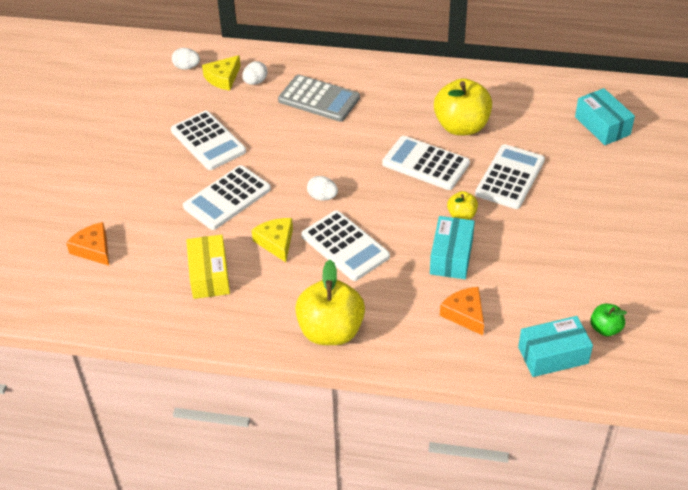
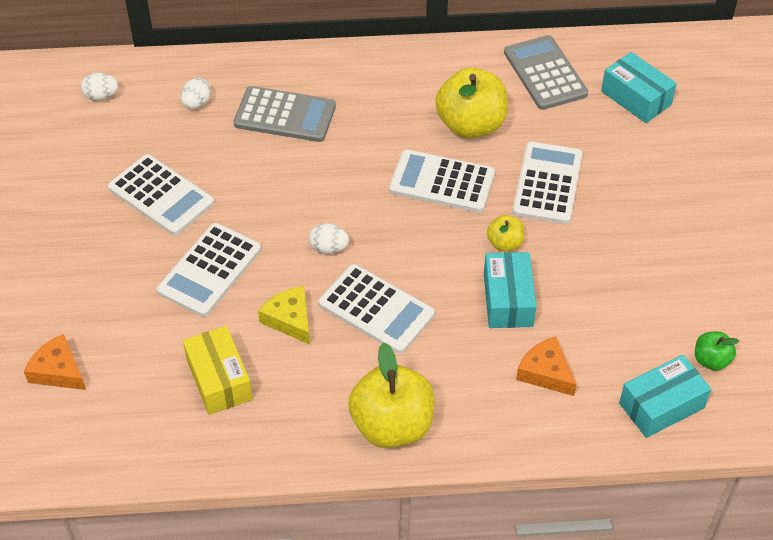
camera: 15 degrees left, 5 degrees up
yellow cheese [202,55,241,91] -> none
none -> grey calculator [504,35,588,110]

